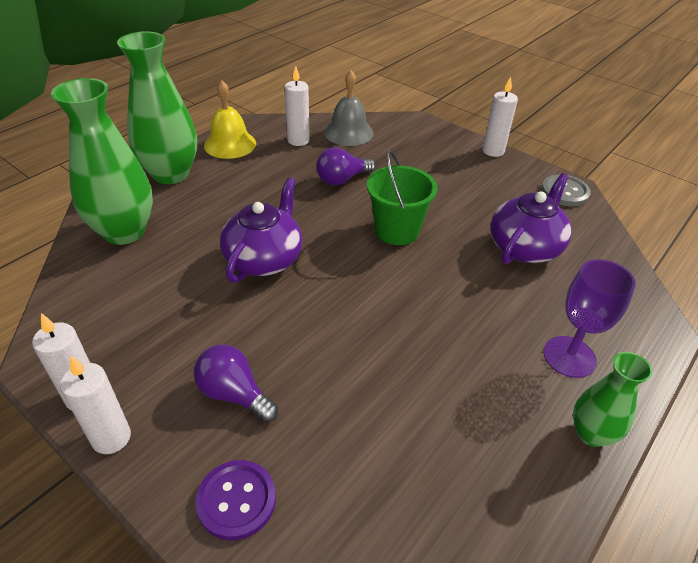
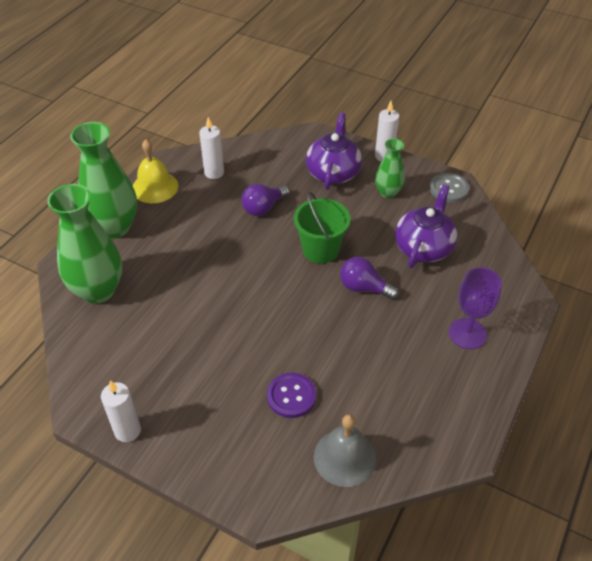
camera: 10 degrees left, 5 degrees up
white candle [60,356,131,454] -> none
purple light bulb [193,344,278,423] -> purple light bulb moved to [340,257,399,300]
purple button [195,460,276,541] -> purple button moved to [267,373,316,418]
purple teapot [220,177,303,283] -> purple teapot moved to [306,113,362,190]
grey bell [324,70,374,146] -> grey bell moved to [314,414,376,487]
green vase [573,352,652,447] -> green vase moved to [375,138,405,198]

